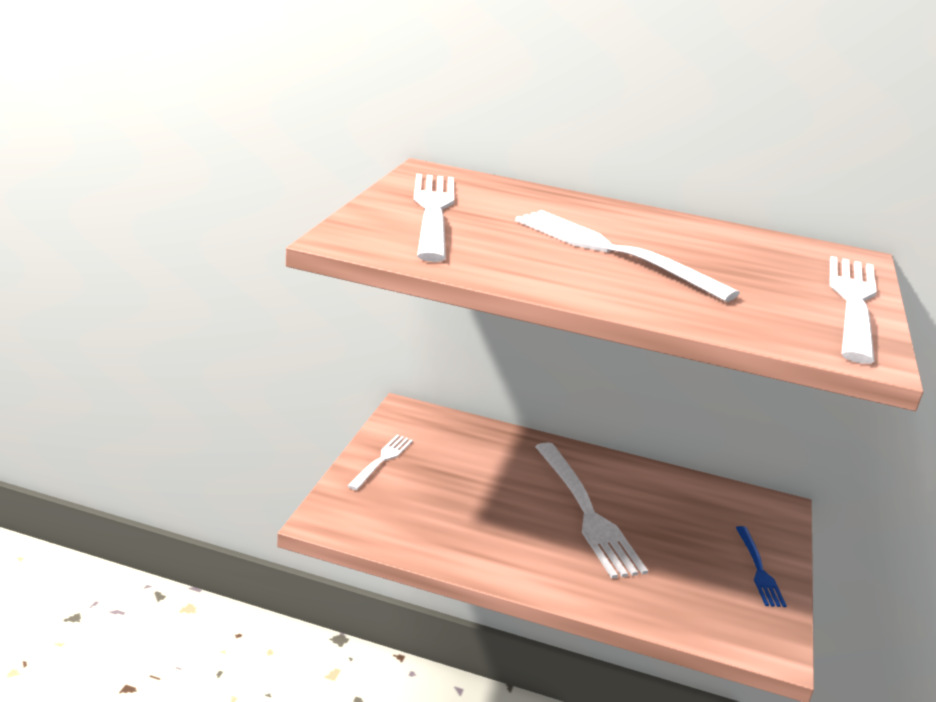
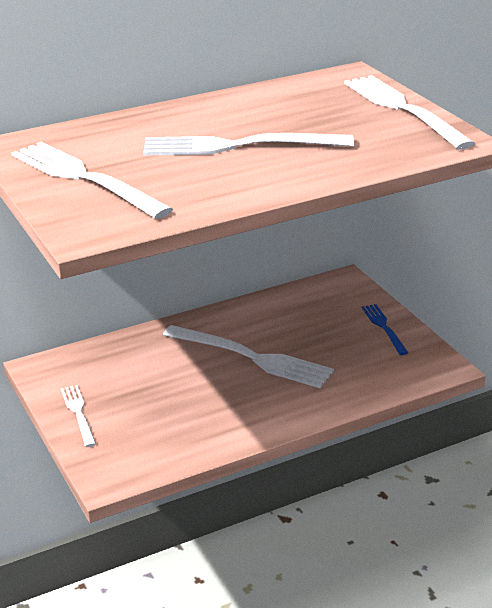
camera: 40 degrees left, 5 degrees up
blue fork [736,526,787,607] -> blue fork turned 150 degrees counterclockwise [362,304,408,355]

